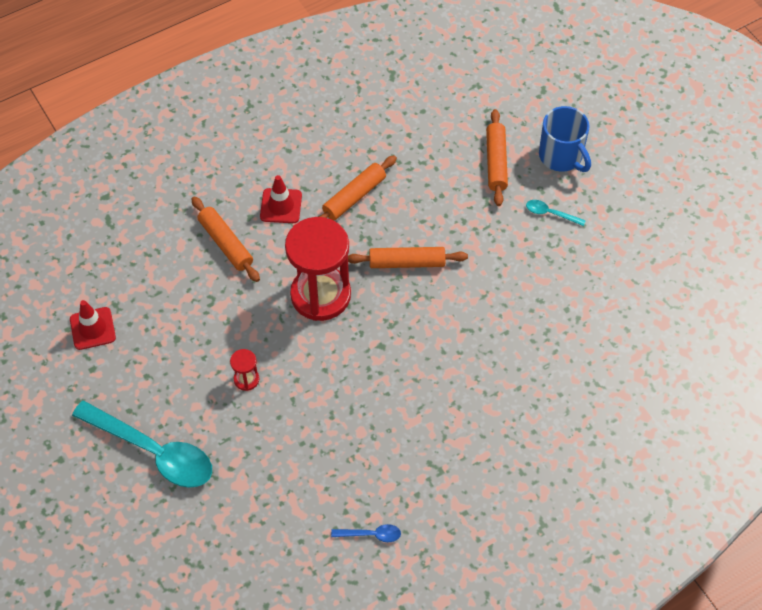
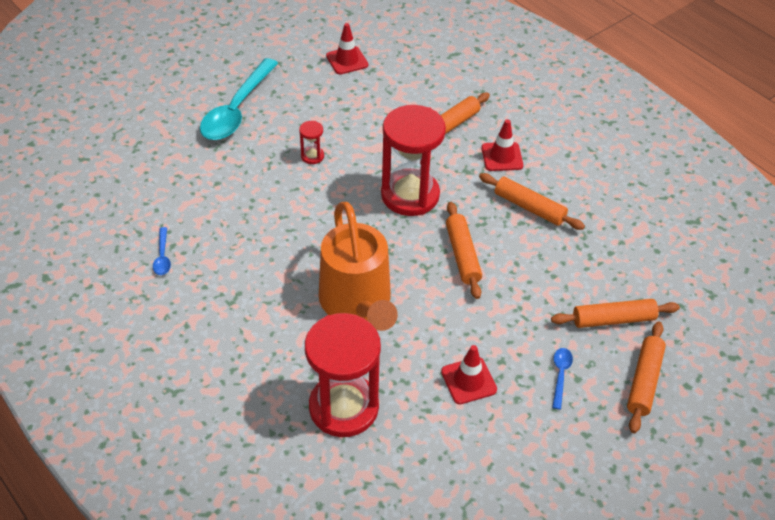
camera: 80 degrees right, 10 degrees down
turquoise spoon [526,200,586,226] -> blue spoon [552,348,573,410]
blue mug [539,106,591,172] -> orange rolling pin [627,322,666,433]
none -> red hourglass [305,313,381,437]
none -> orange watering can [319,202,398,331]
none -> red traffic cone [441,345,497,404]

